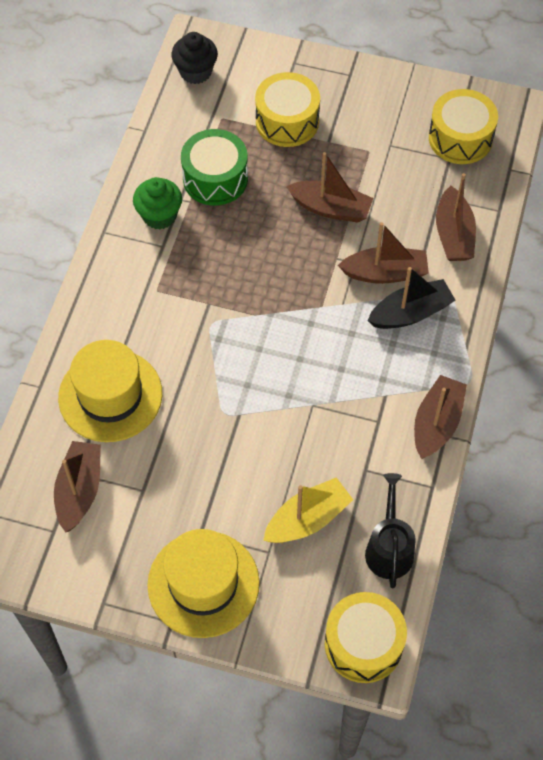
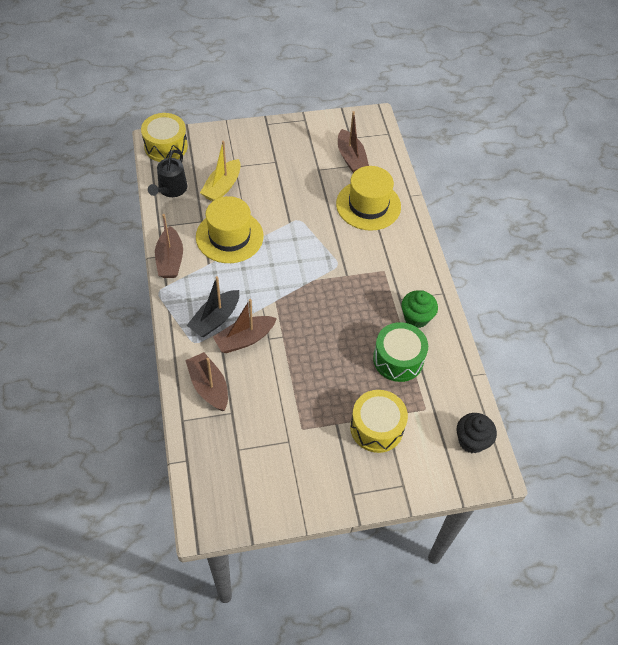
camera: 150 degrees right, 5 degrees down
yellow hat [147,529,260,638] -> yellow hat moved to [196,196,263,263]
brown boat [286,152,373,223] -> none
black watering can [365,473,416,588] -> black watering can turned 45 degrees clockwise [148,150,187,197]
yellow drum [429,89,498,164] -> none

